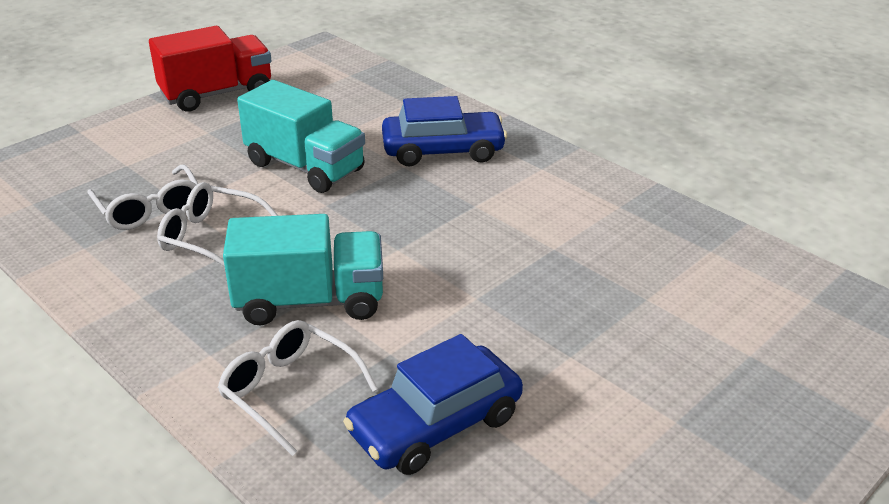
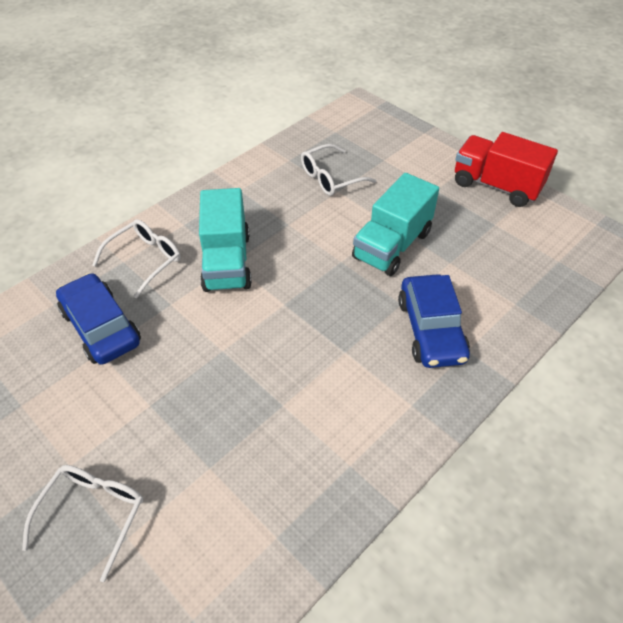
camera: 90 degrees right, 15 degrees up
red truck [149,26,271,112] -> red truck turned 150 degrees clockwise [455,132,558,207]
white glasses [157,182,279,267] -> white glasses moved to [22,465,143,582]

